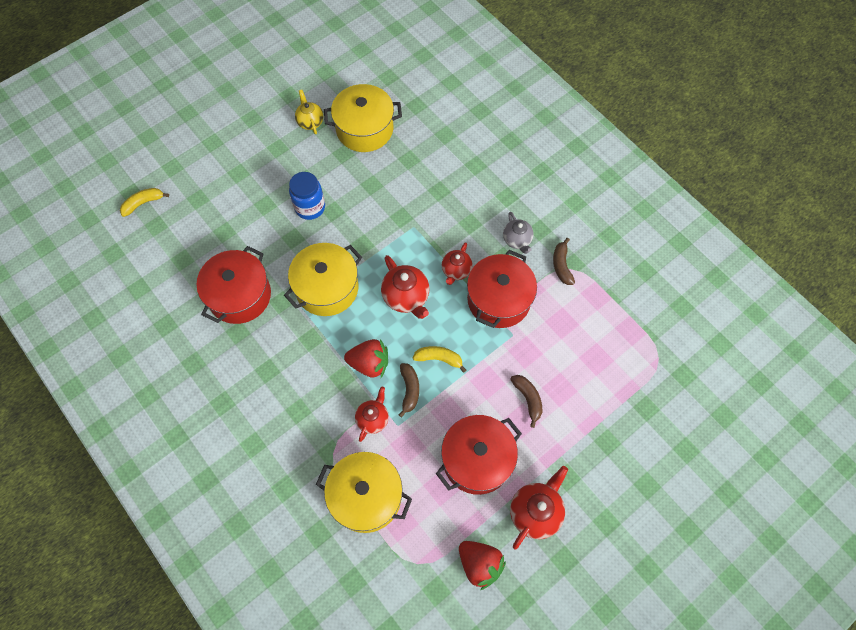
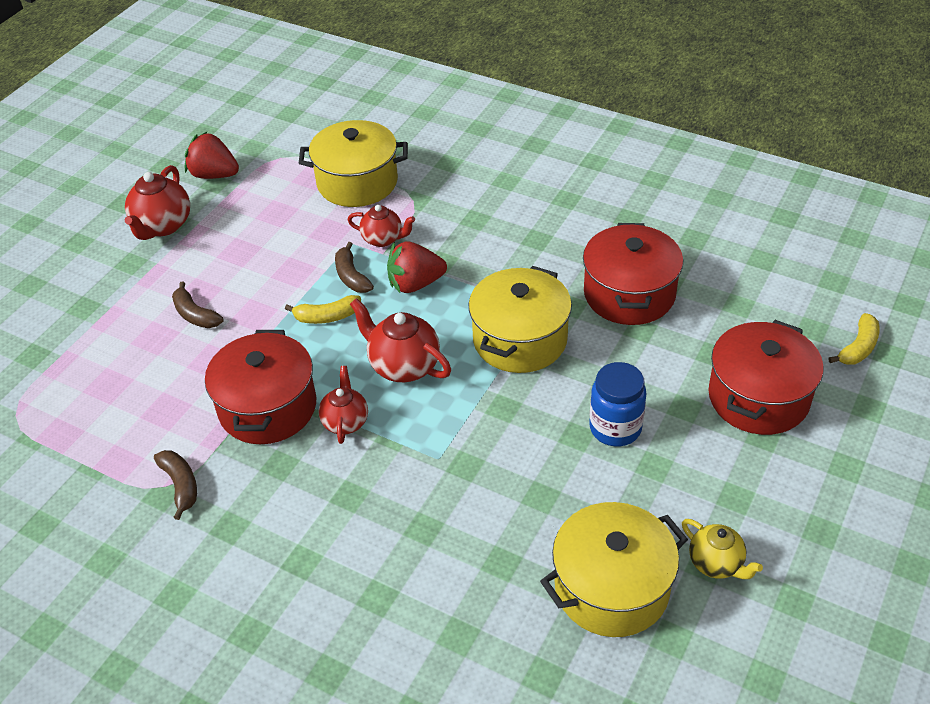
camera: 160 degrees right, 20 degrees down
red teapot [355,387,389,442] -> red teapot turned 75 degrees counterclockwise [348,205,415,247]
red pot [436,415,522,495] -> red pot moved to [708,320,824,435]
grey teapot [503,212,534,254] -> none

